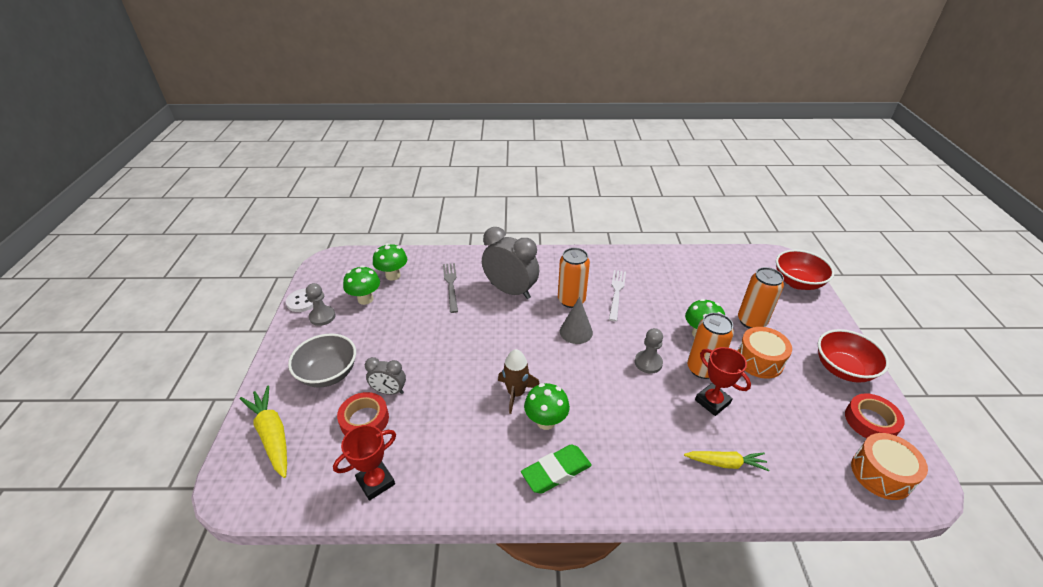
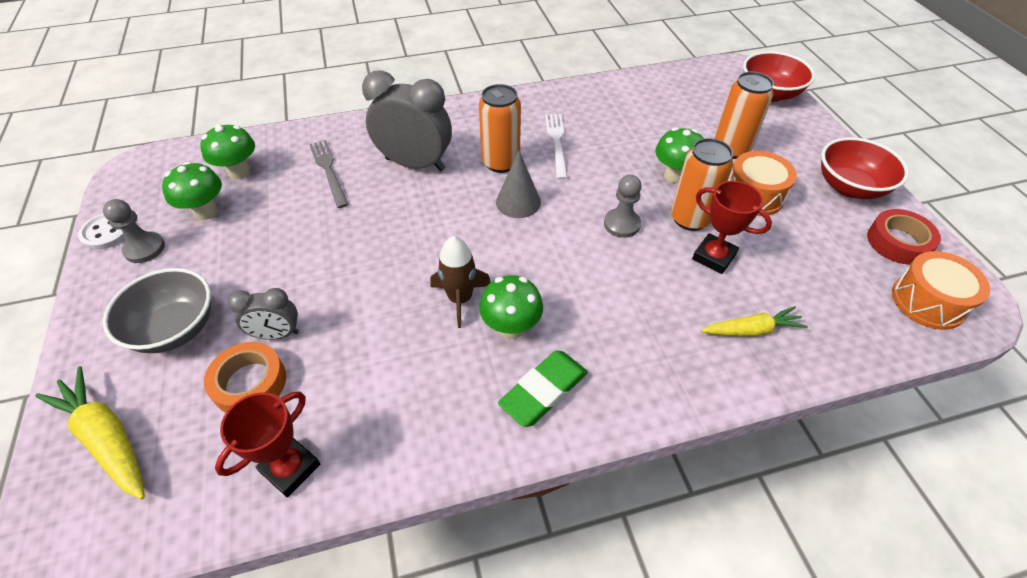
camera: 15 degrees left, 10 degrees up
red tape [337,392,389,435] -> orange tape [204,342,286,413]

